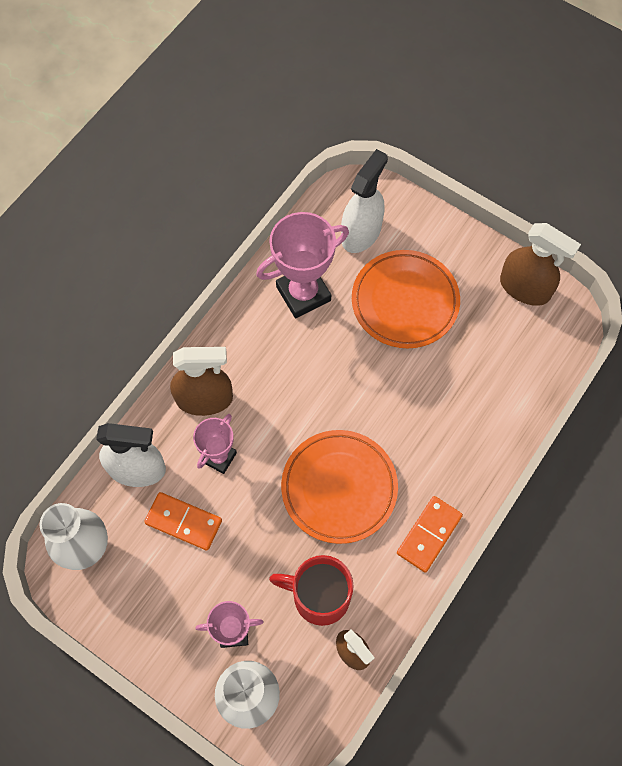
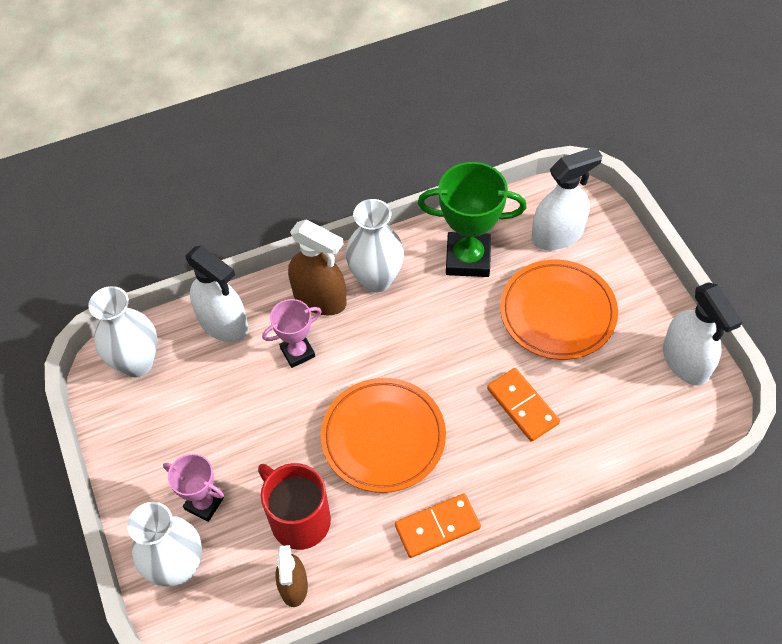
camera: 35 degrees right, 10 degrees down
orange domino [144,492,222,550] -> orange domino moved to [487,368,560,442]
pink trophy [256,212,349,318] -> green trophy [418,162,527,277]
brown spray bottle [500,223,581,306] -> white spray bottle [663,282,742,386]
none -> white vase [346,199,404,292]

